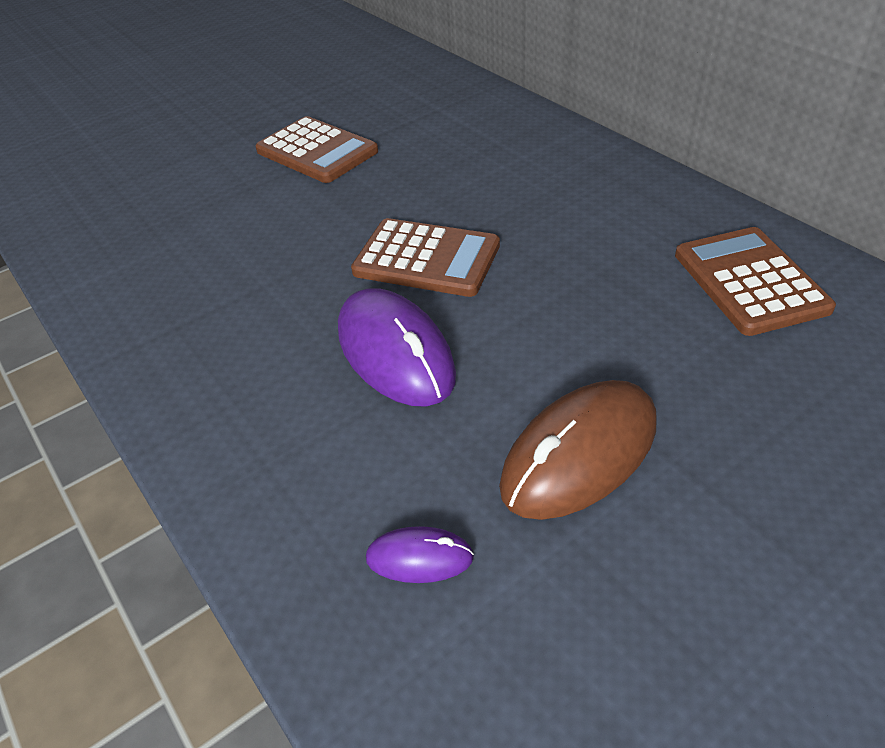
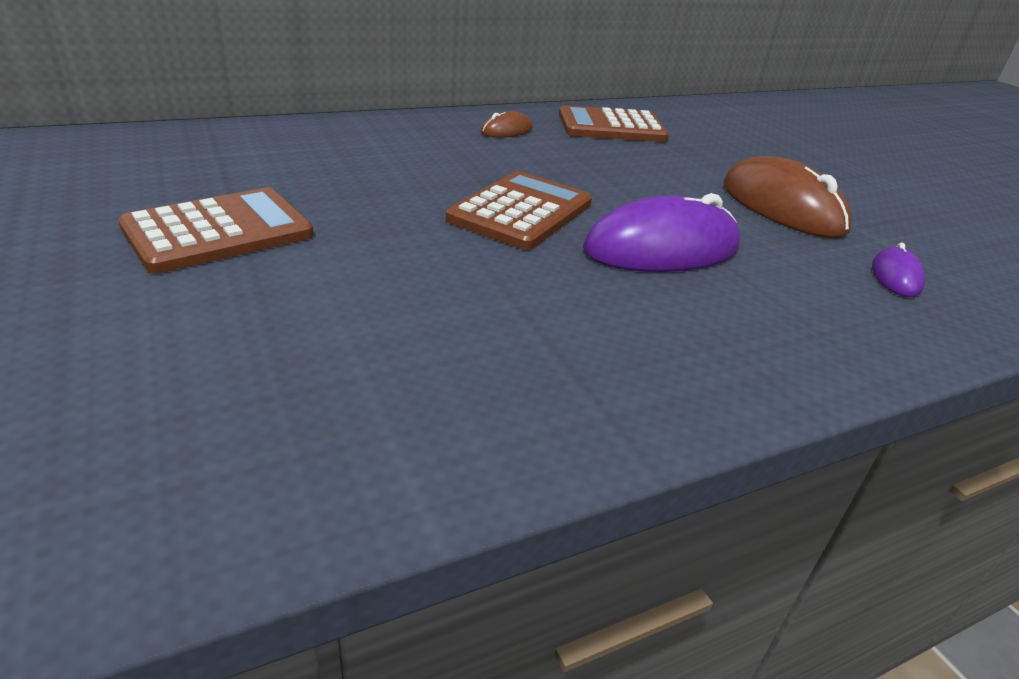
camera: 85 degrees left, 10 degrees down
none -> brown mouse [481,111,533,137]

